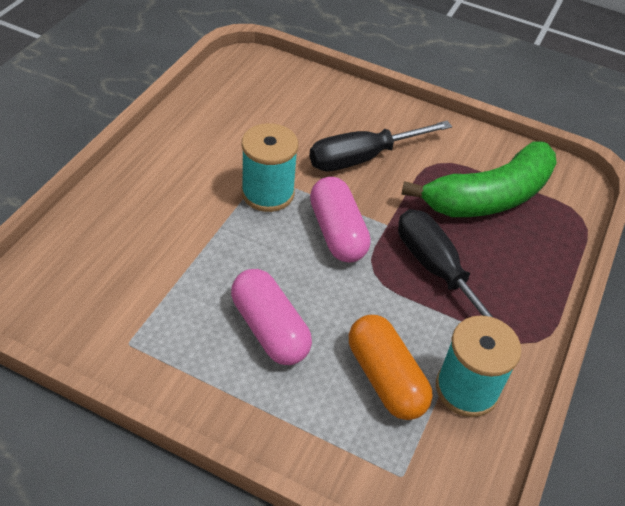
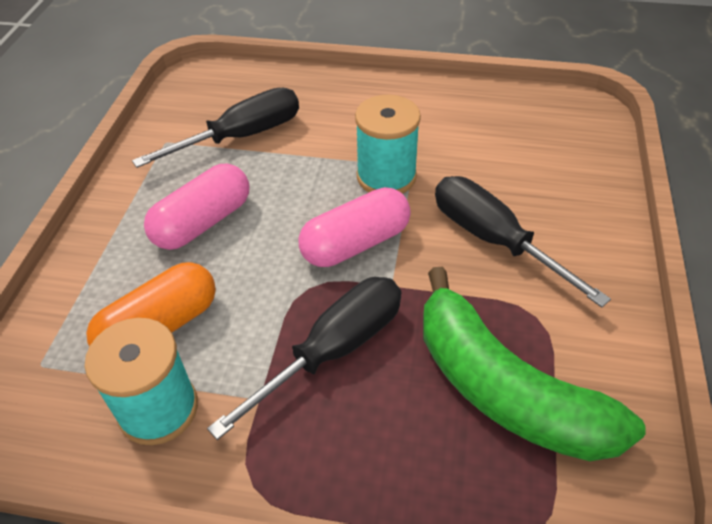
camera: 80 degrees right, 0 degrees up
none -> black screwdriver [132,87,299,168]

